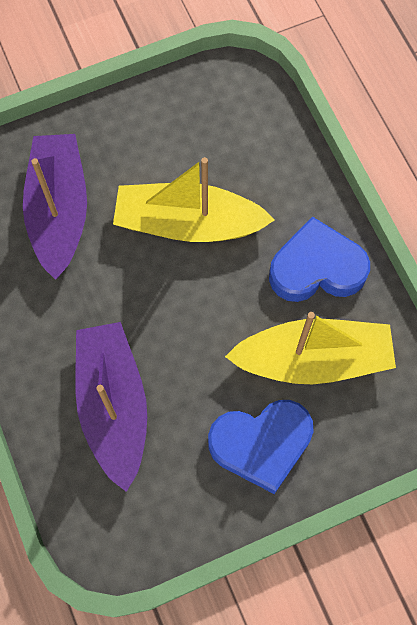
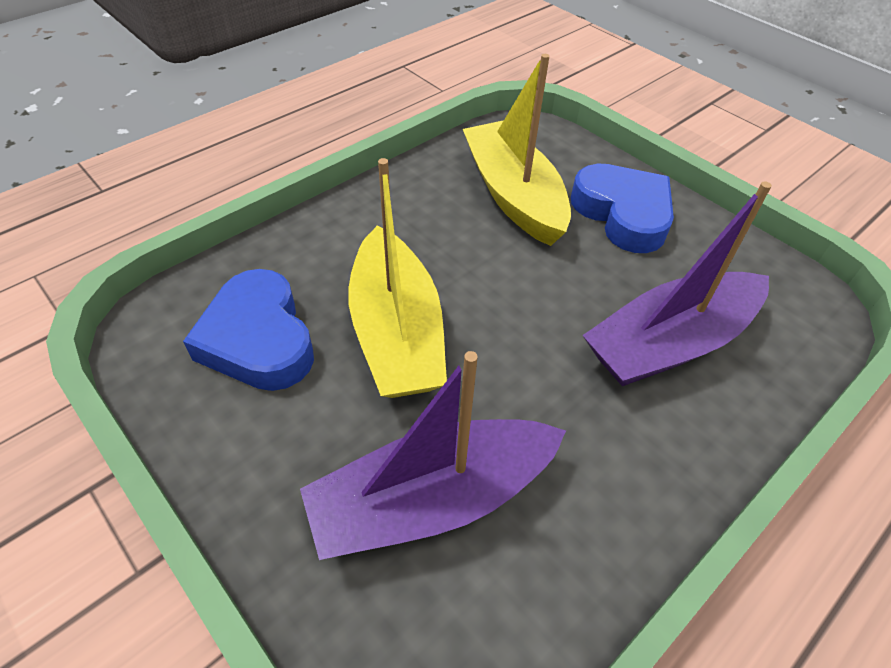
camera: 110 degrees left, 20 degrees down
blue heart [269,216,370,302] -> blue heart moved to [183,269,314,391]

